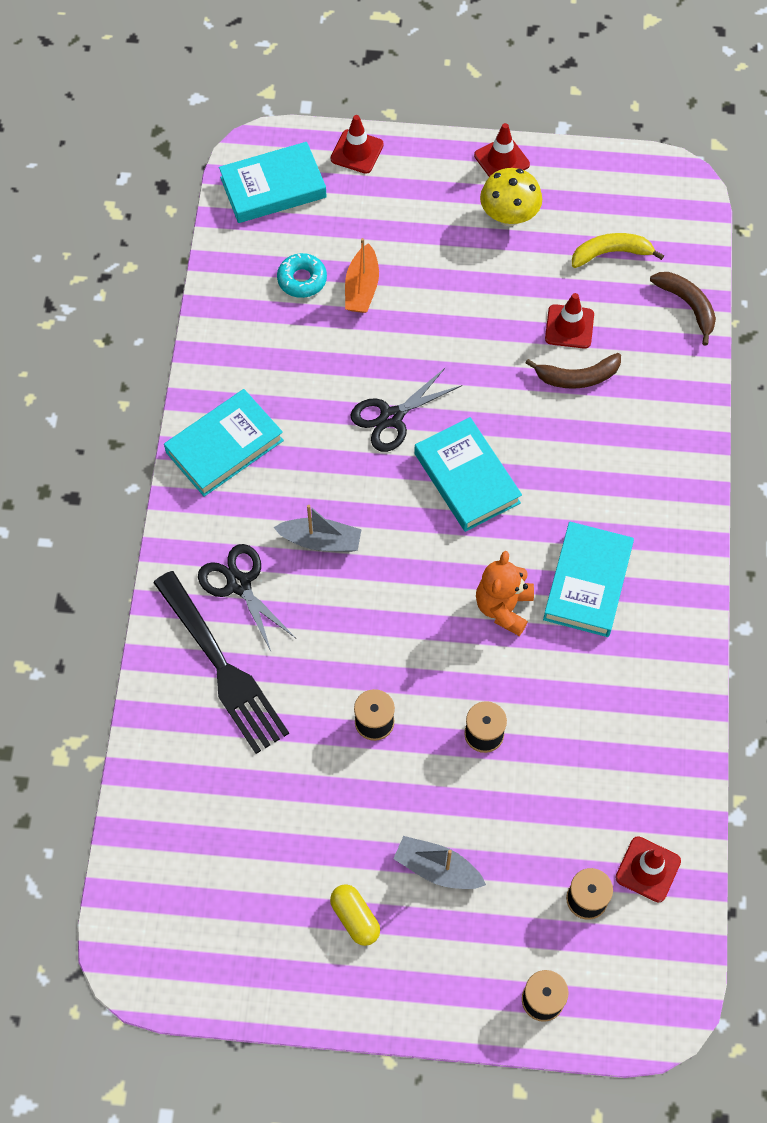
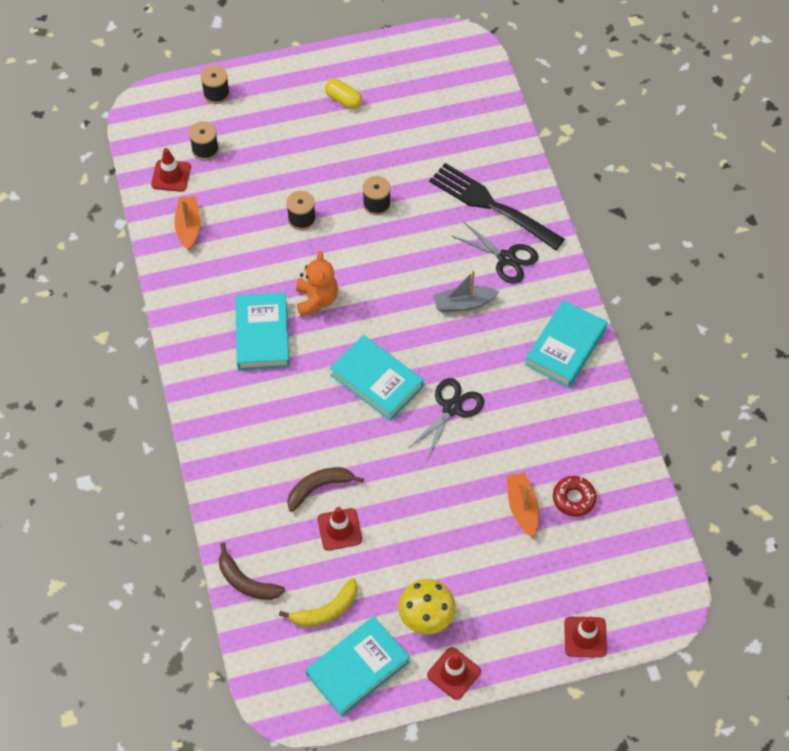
camera: 160 degrees right, 5 degrees down
turquoise book [219,142,327,223] -> turquoise book moved to [306,616,409,717]
turquoise donut [277,253,327,298] -> red donut [553,476,596,517]
grey boat [393,836,486,889] -> none
none -> orange boat [174,196,201,251]

